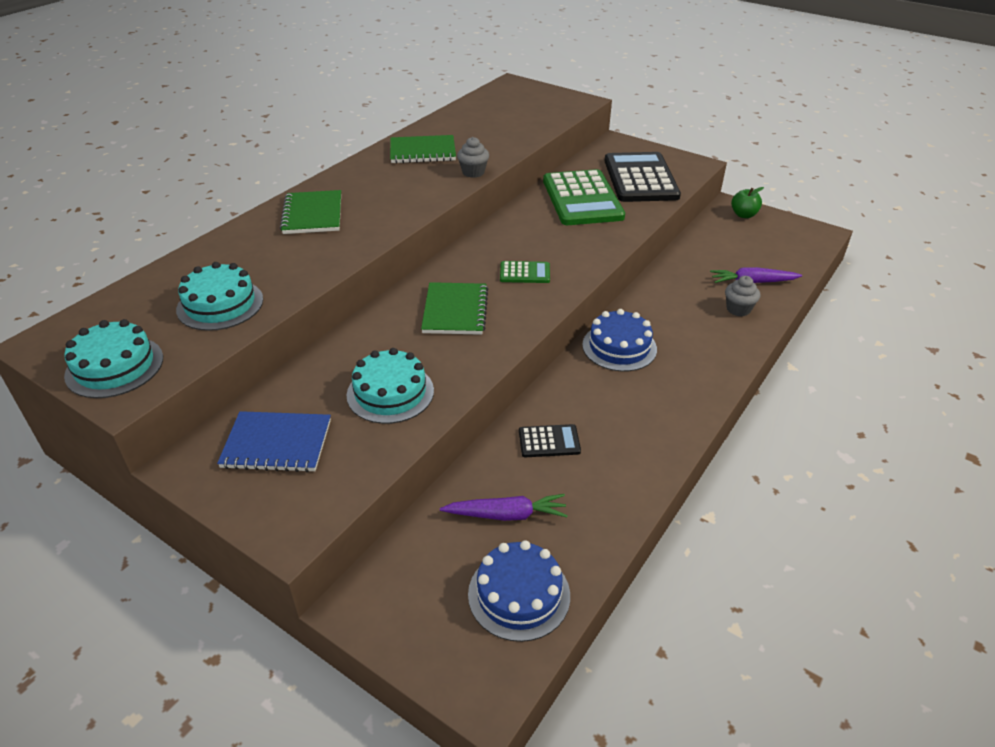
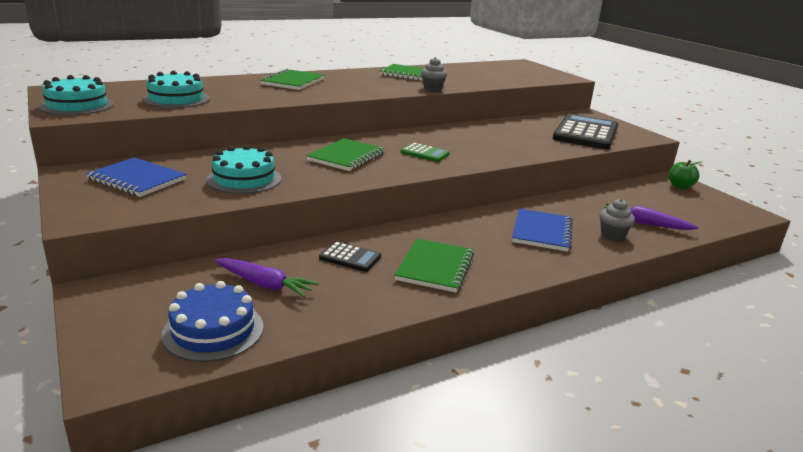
camera: 25 degrees right, 15 degrees down
green calculator [543,169,625,225] -> none
blue cake [582,309,657,372] -> none
none -> green notebook [395,238,474,292]
none -> blue notebook [512,208,573,252]

